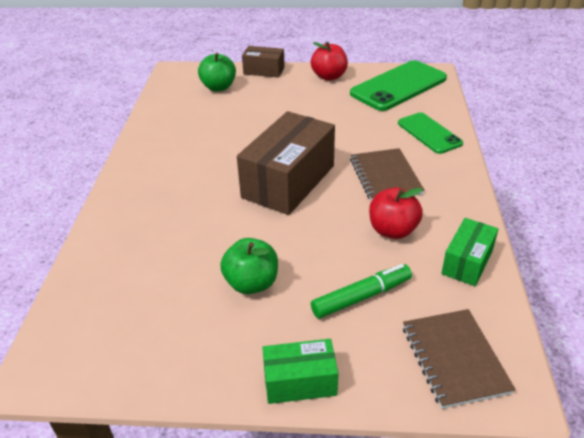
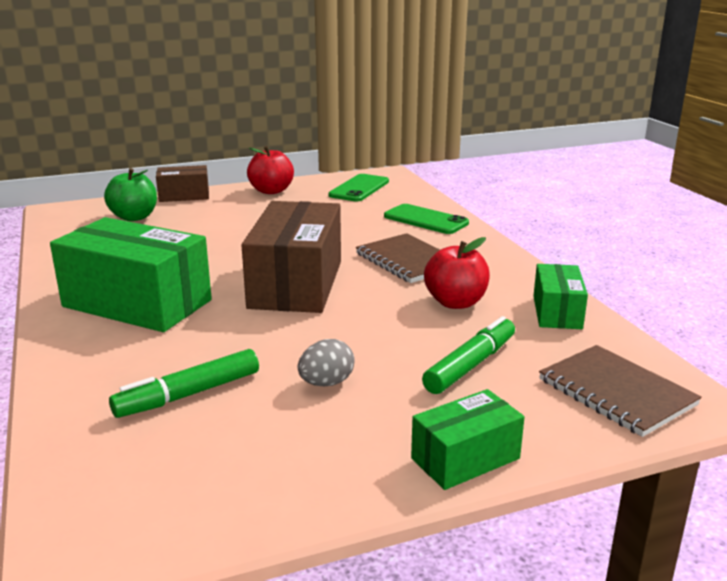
camera: 25 degrees left, 15 degrees down
green apple [220,238,278,294] -> grey egg [298,339,355,386]
green phone [350,60,447,111] -> green phone [328,174,389,201], size x0.61
none -> green box [50,217,212,332]
none -> green marker [109,349,259,418]

